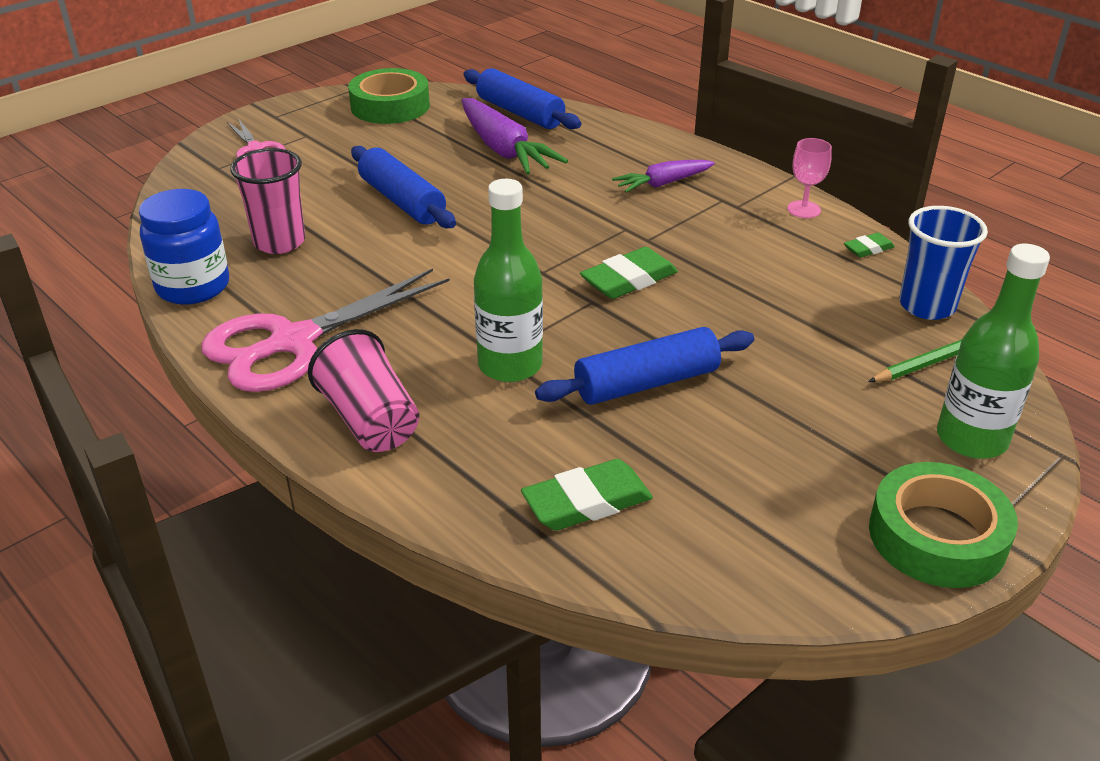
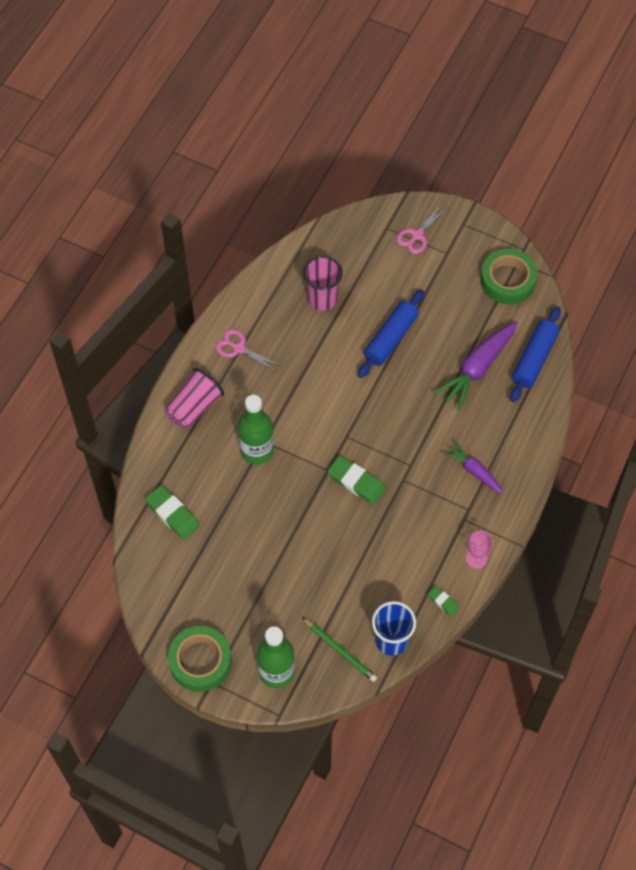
camera: 70 degrees right, 25 degrees up
blue jar [139,189,229,305] -> none
pink scissors [201,268,450,392] -> pink scissors [216,329,281,372], size x0.51
blue rolling pin [535,327,754,405] -> none

